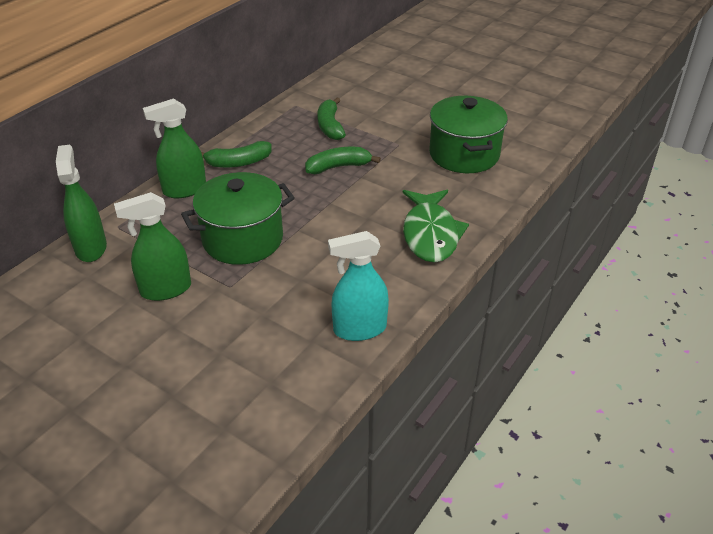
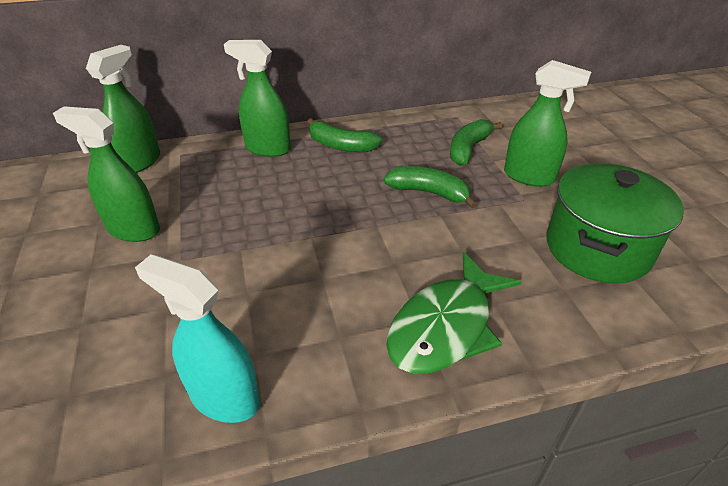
camera: 40 degrees right, 0 degrees up
green pot [181,172,295,265] -> none
none -> green spray bottle [504,60,591,187]

